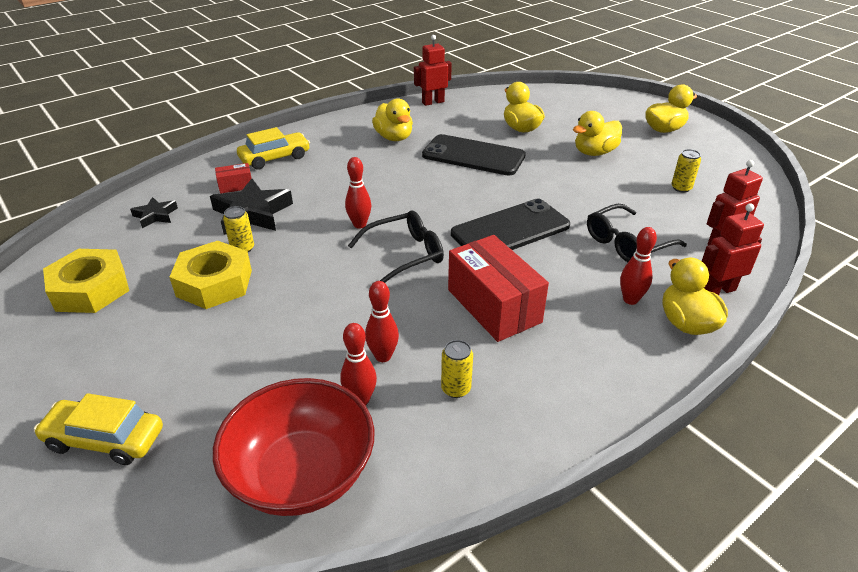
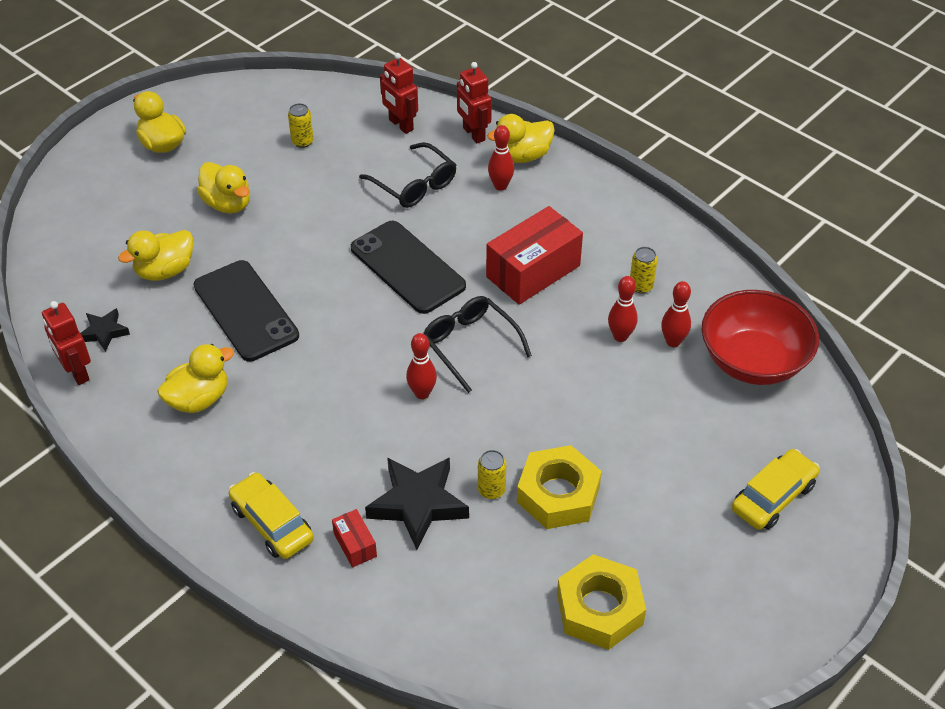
camera: 100 degrees left, 10 degrees up
yellow car [34,393,163,465] -> yellow car turned 135 degrees counterclockwise [732,449,820,530]
black star [130,197,178,228] -> black star moved to [80,308,130,352]
black phone [422,134,526,176] -> black phone turned 45 degrees counterclockwise [194,260,299,361]

